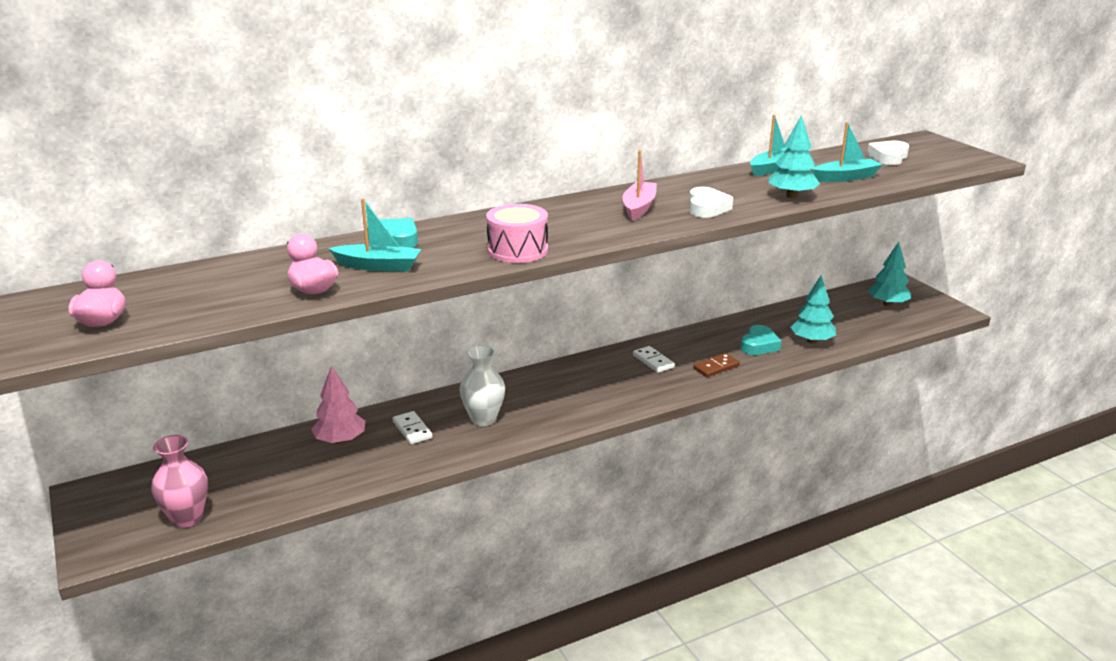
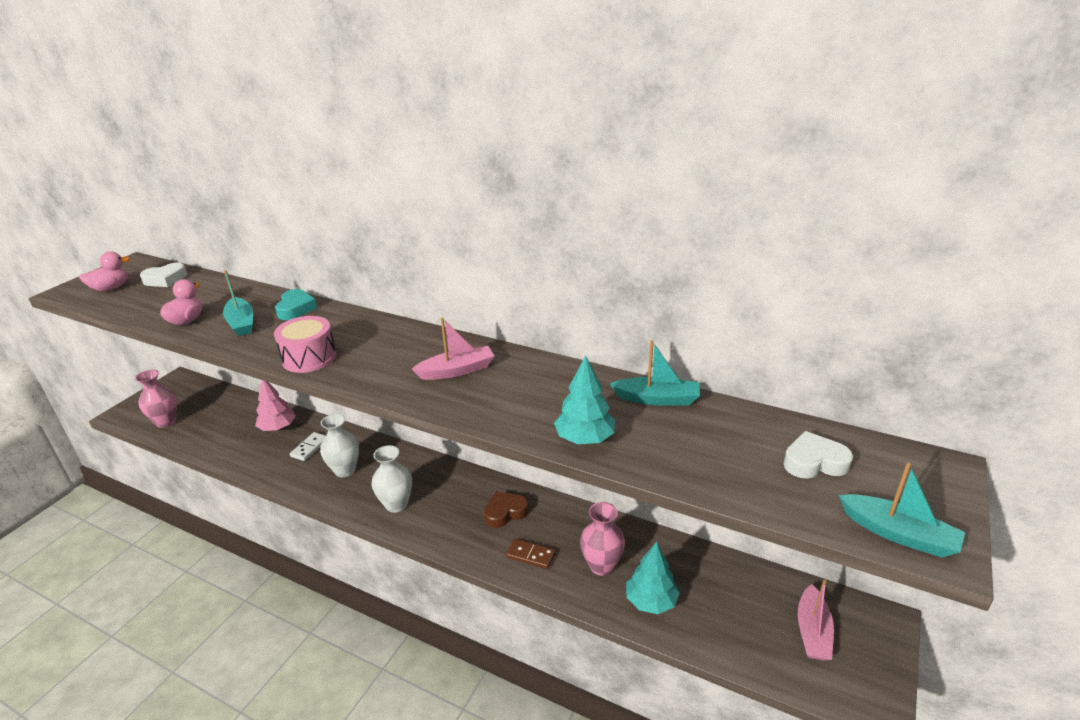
camera: 55 degrees right, 5 degrees up
white domino [633,346,675,373] -> brown heart [484,491,529,528]
white heart [689,187,733,218] -> white heart moved to [140,263,187,287]
turquoise heart [740,325,781,355] -> pink vase [580,502,625,576]
turquoise boat [812,122,883,182] -> turquoise boat moved to [839,463,965,558]
turquoise tree [868,242,911,307] -> pink boat [798,579,834,660]
none -> white vase [372,445,412,513]

